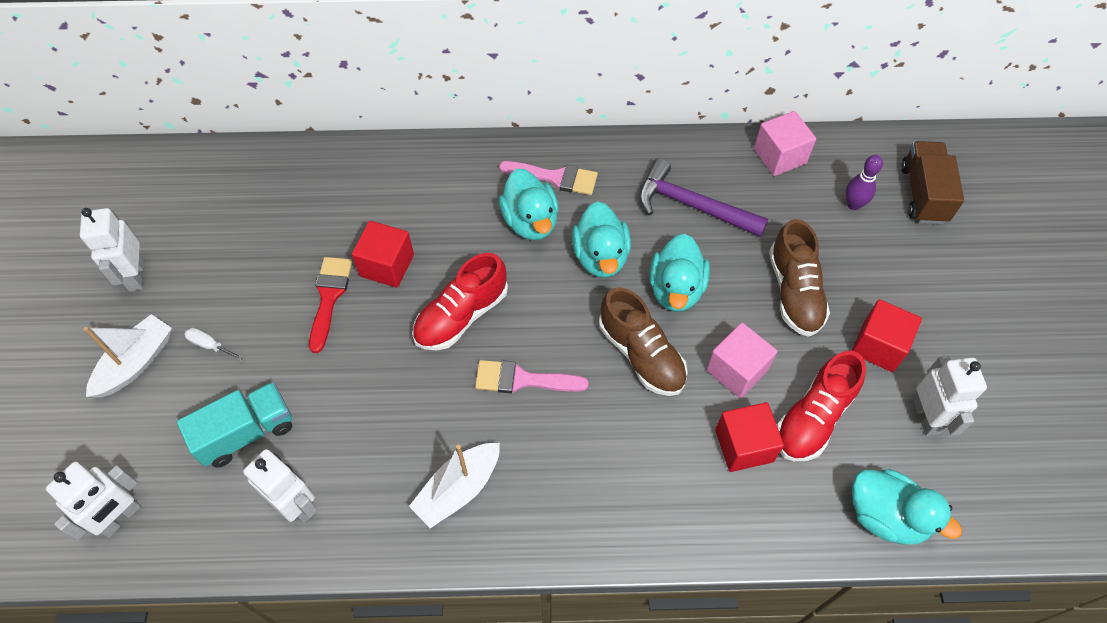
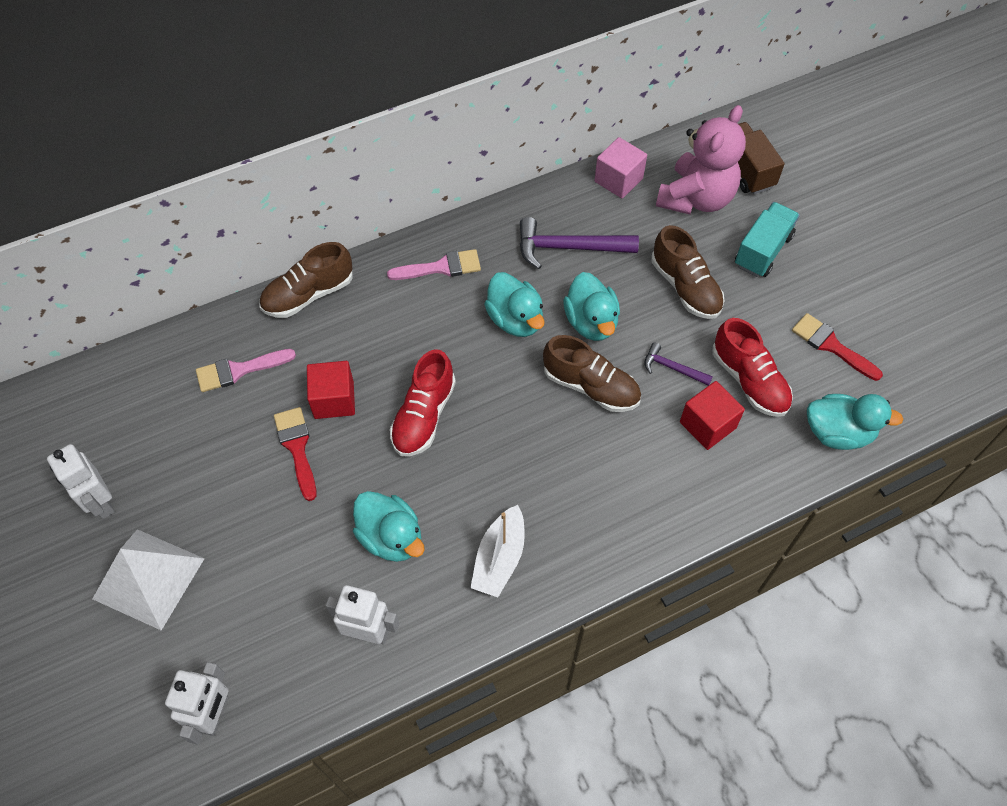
camera: 25 degrees left, 0 degrees up
white boat [84,314,172,397] -> white pyramid [92,529,205,630]
turquoise truck [177,382,292,468] -> turquoise truck moved to [735,202,800,277]
white screwdriver [184,328,243,361] -> none
pink brush [475,360,589,393] -> pink brush moved to [196,349,296,392]
turquoise duck [499,168,559,240] -> turquoise duck moved to [353,491,425,562]
pink cube [706,323,778,398] -> purple hammer [644,343,713,386]
red shoe [777,351,866,461] -> red shoe turned 45 degrees counterclockwise [712,318,793,417]
purple bowling pin [846,155,883,210] -> pink teddy bear [656,105,746,215]
red cube [852,299,922,372] -> none
white robot [913,356,987,436] -> red brush [792,313,883,381]
none -> brown shoe [259,242,353,318]

